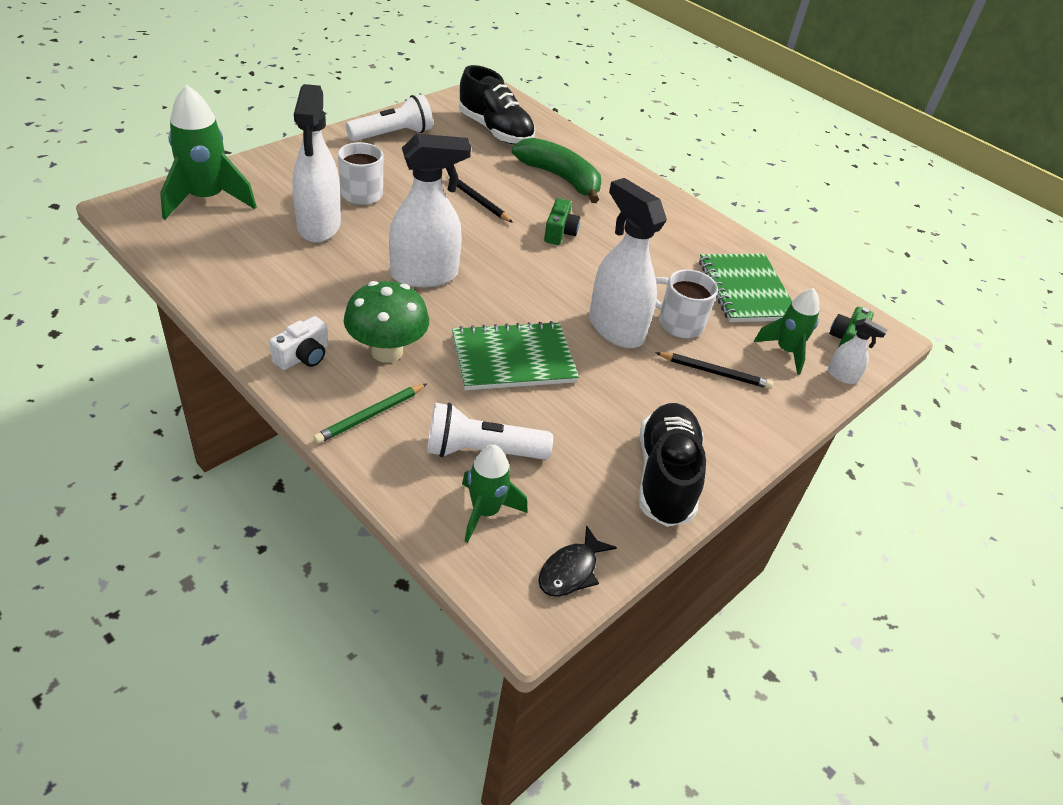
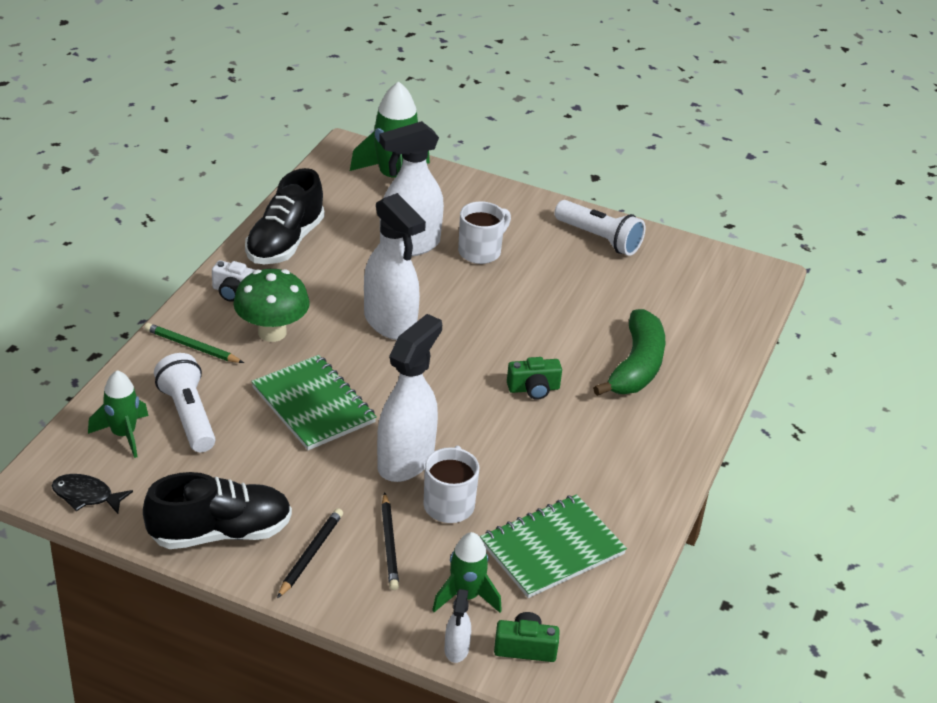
camera: 70 degrees right, 5 degrees down
black pencil [446,173,513,223] -> black pencil moved to [277,508,343,598]
black shoe [459,65,535,144] -> black shoe moved to [245,168,325,264]

